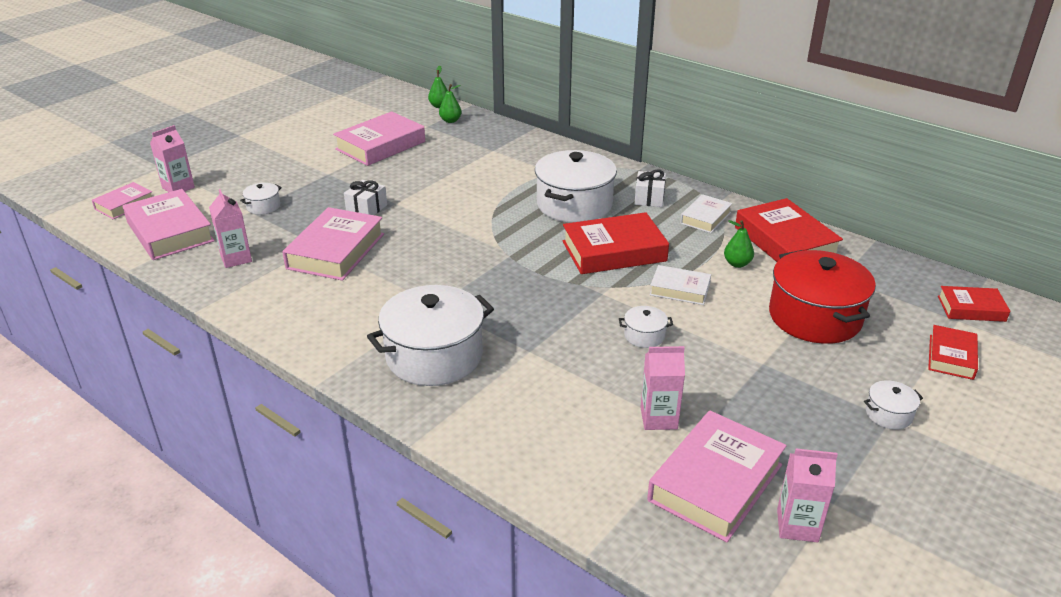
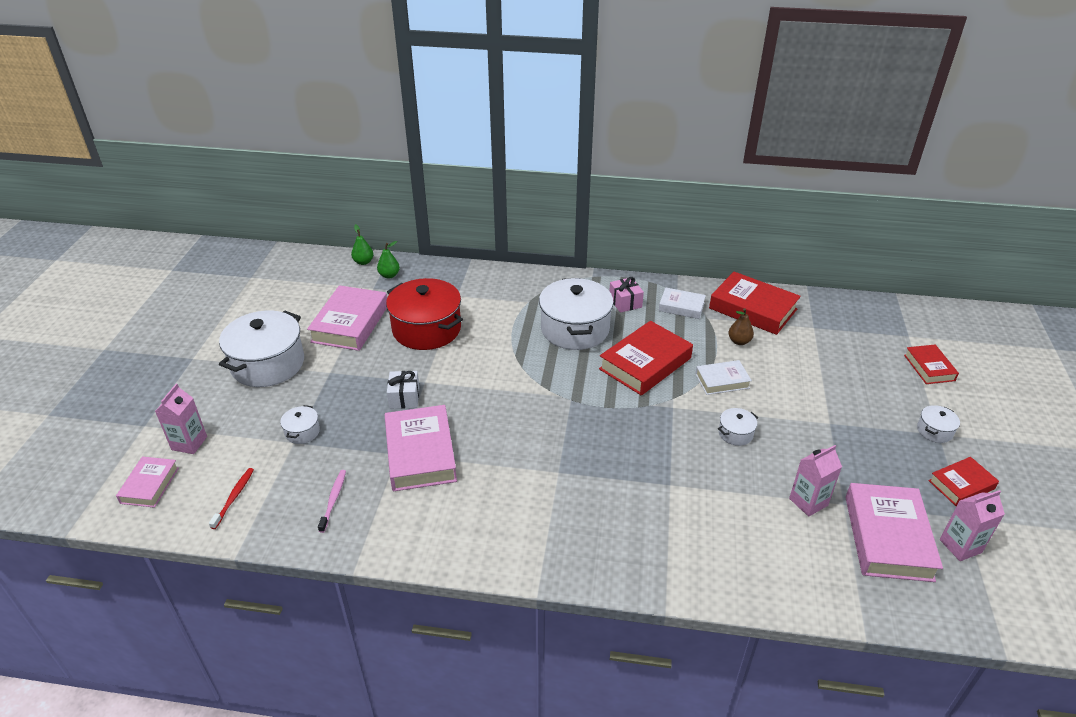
camera: 30 degrees left, 5 degrees up
pink book [123,189,215,260] -> red toothbrush [209,468,254,529]
pink carton [209,189,252,268] -> pink toothbrush [318,470,346,533]
white pot [367,285,494,386] -> white pot moved to [219,311,304,387]
white gift [635,169,666,207] -> pink gift [609,277,644,313]
white book [680,194,732,233] -> white book turned 75 degrees counterclockwise [659,288,706,319]
green pear [724,220,754,268] -> brown pear [728,308,754,345]
red pot [769,250,876,344] -> red pot moved to [386,278,463,350]
red book [938,286,1010,322] -> red book moved to [929,457,999,506]

